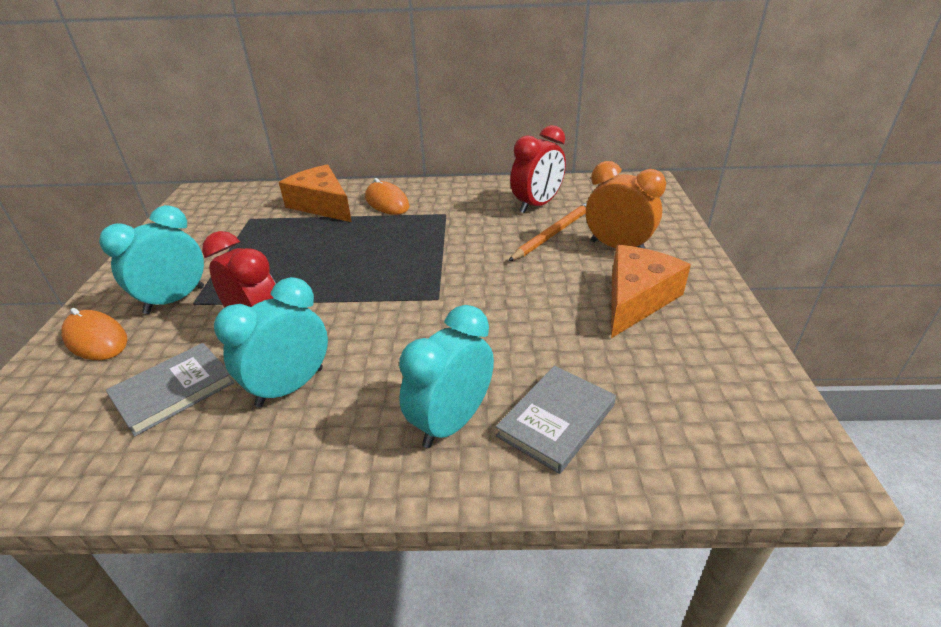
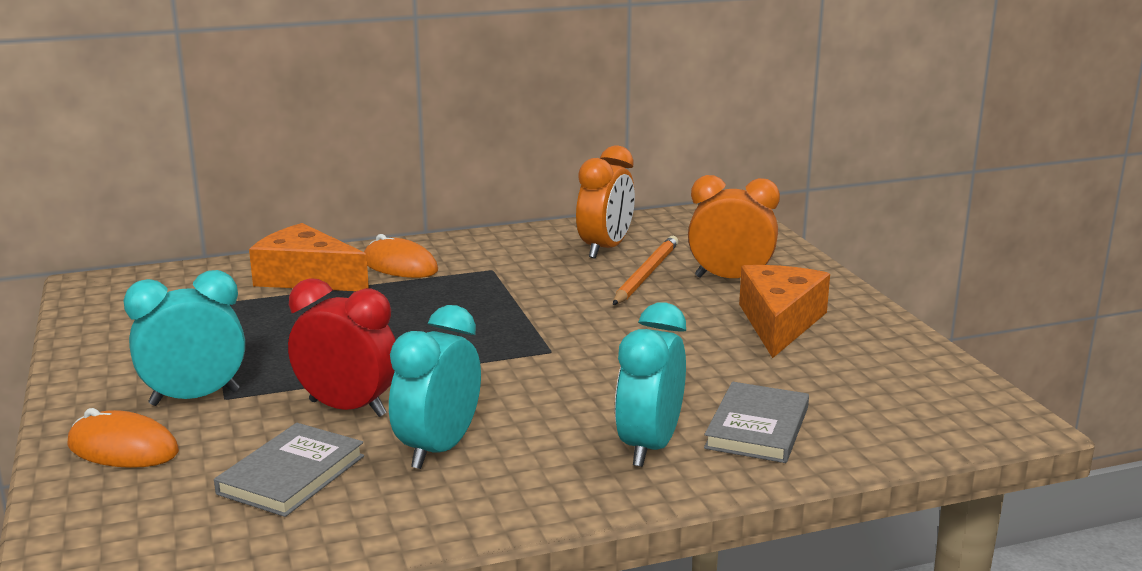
camera: 20 degrees left, 15 degrees down
turquoise clock [99,205,204,314] -> turquoise clock turned 45 degrees clockwise [124,270,245,406]
red clock [510,125,566,213] -> orange clock [576,145,635,259]

